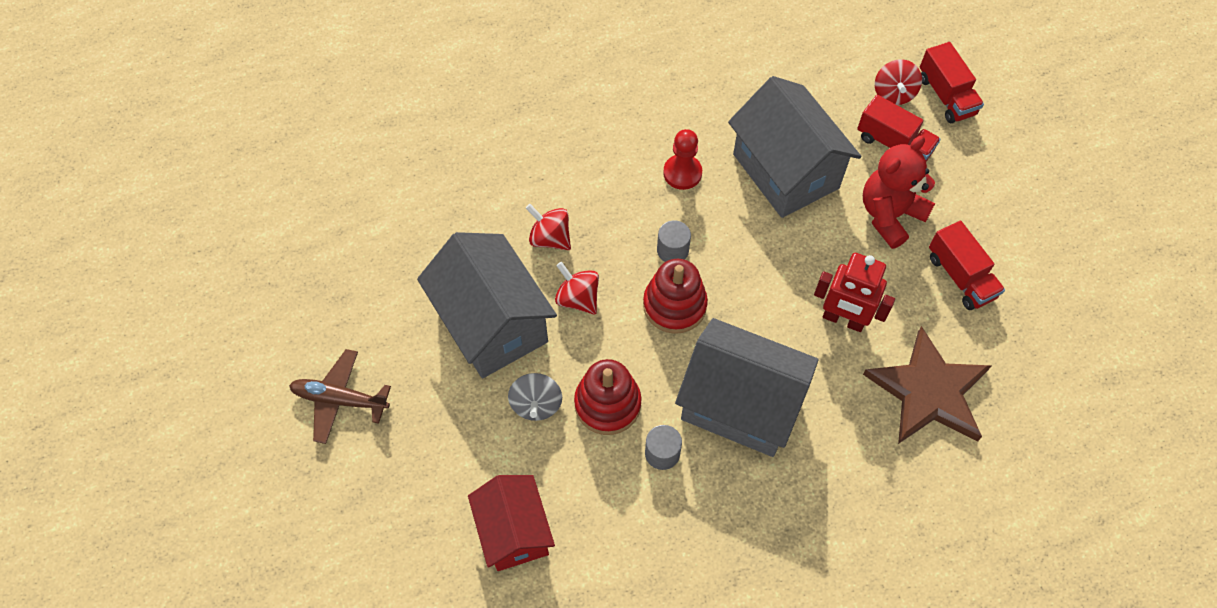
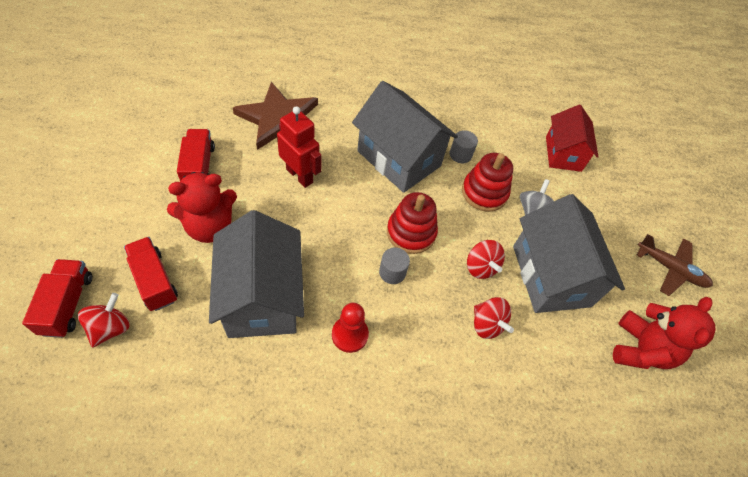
camera: 165 degrees left, 5 degrees down
none -> red teddy bear [613,297,716,369]

